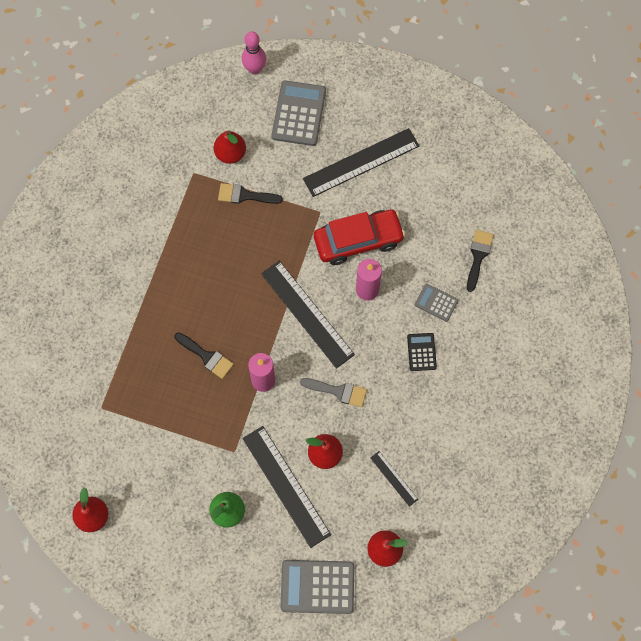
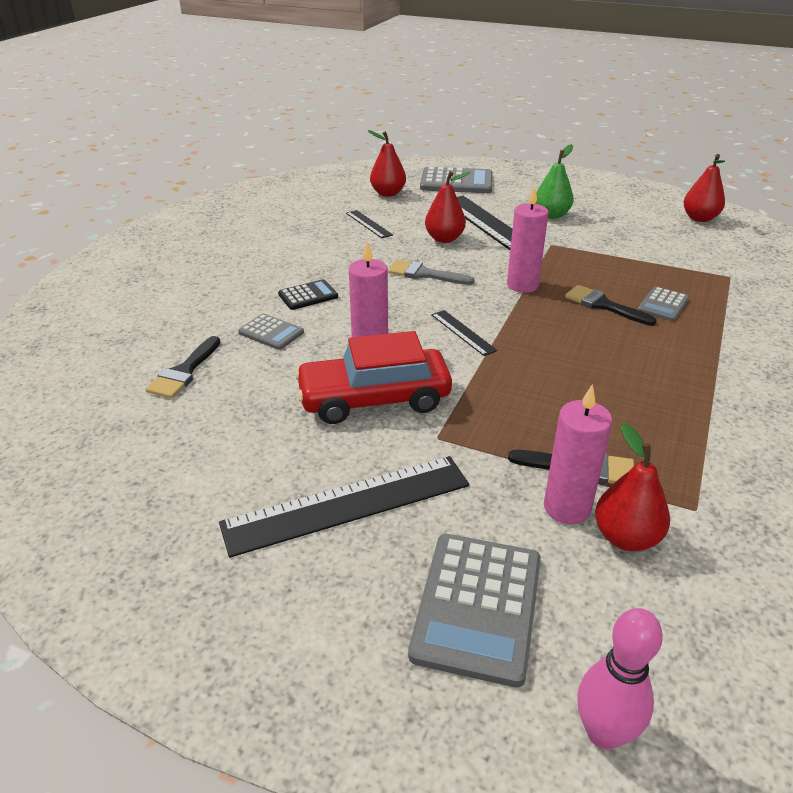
camera: 175 degrees left, 35 degrees down
black ruler [261,261,355,369] -> black ruler [431,310,498,356], size x0.48
black calculator [407,333,437,371] -> black calculator turned 120 degrees counterclockwise [278,279,338,310]
none -> pink candle [544,384,612,524]
none -> grey calculator [638,286,689,321]

